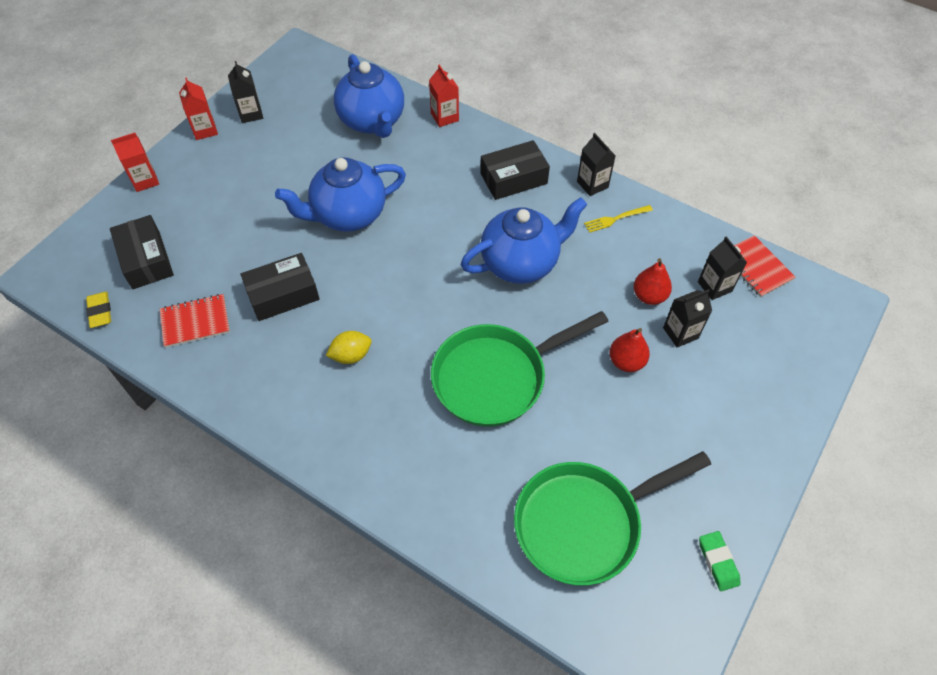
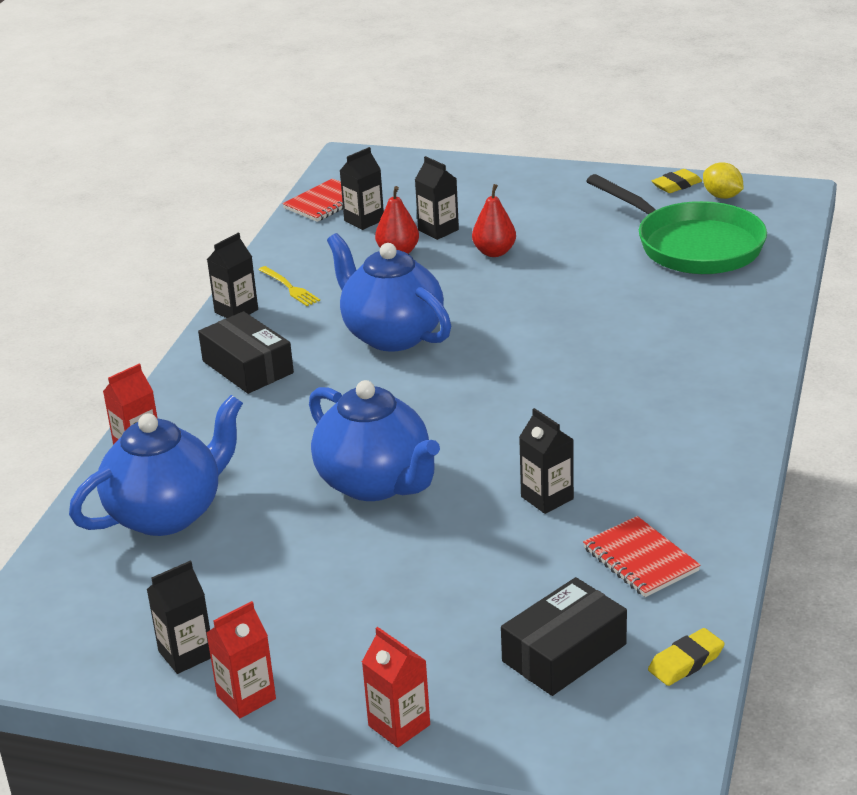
camera: 105 degrees left, 25 degrees down
black box [240,253,320,321] -> black carton [519,408,574,514]
yellow lemon [326,331,372,364] -> yellow lemon moved to [703,162,744,199]
green pan [431,311,609,427] -> none
green eraser [699,531,741,591] -> yellow eraser [652,169,702,193]

